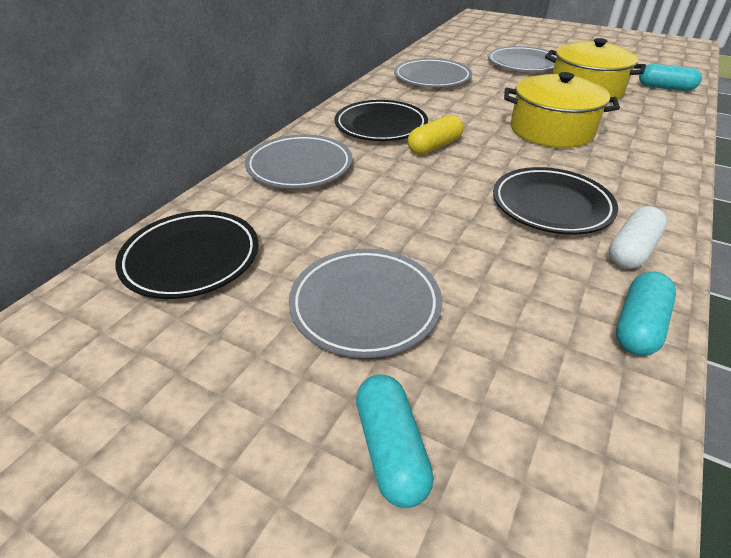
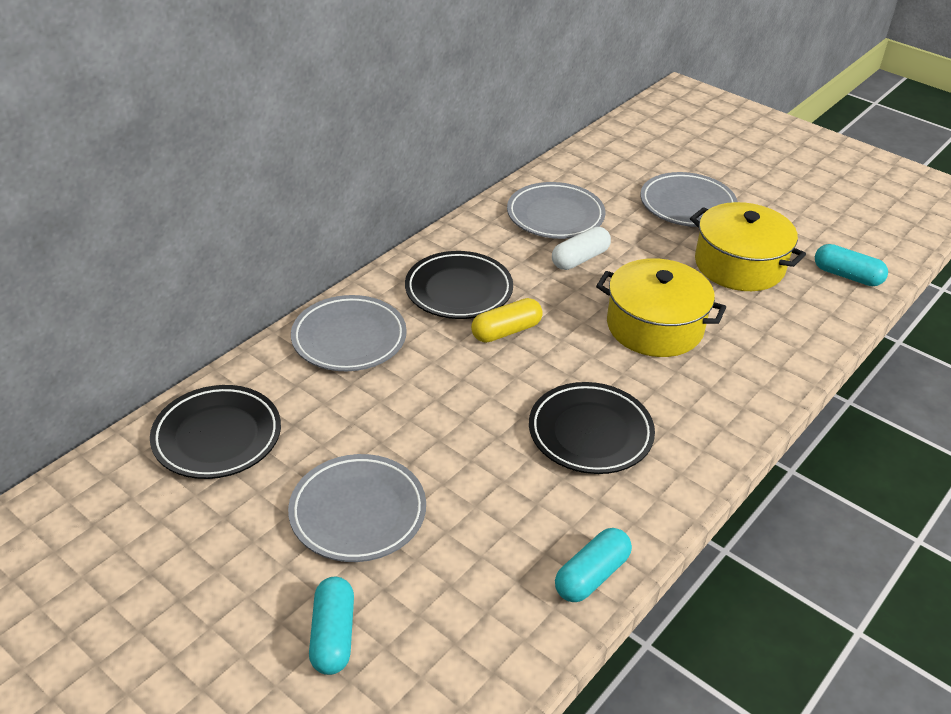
camera: 10 degrees right, 0 degrees up
white capsule [609,206,667,269] -> white capsule moved to [552,227,611,270]

